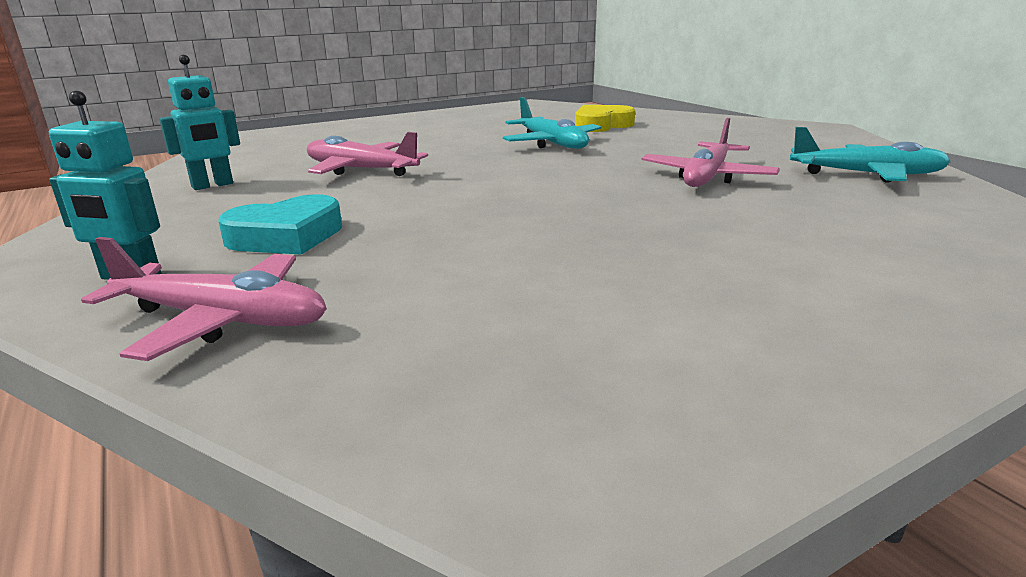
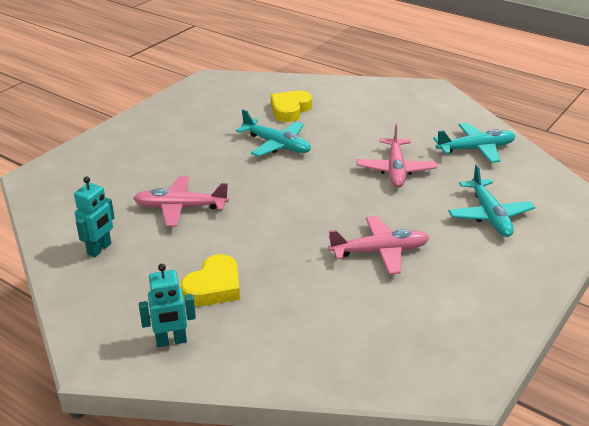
camera: 25 degrees left, 10 degrees up
pink plane [81,237,327,361] -> pink plane moved to [328,216,429,275]
turquoise heart [218,194,342,255] -> yellow heart [181,254,240,306]
none -> turquoise plane [448,164,535,237]

